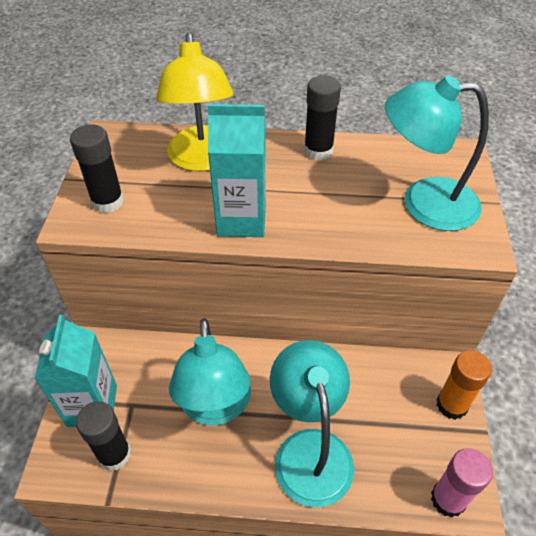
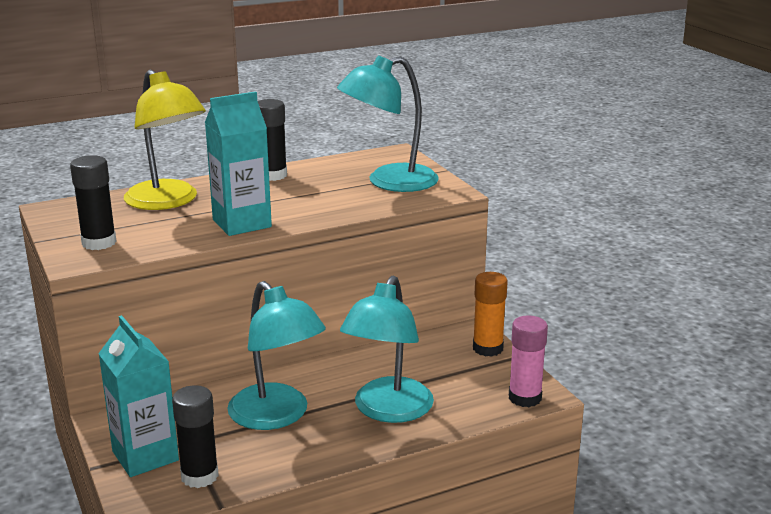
camera: 30 degrees left, 25 degrees down
turquoise lamp [270,340,354,507] -> turquoise lamp turned 120 degrees counterclockwise [340,276,434,423]

